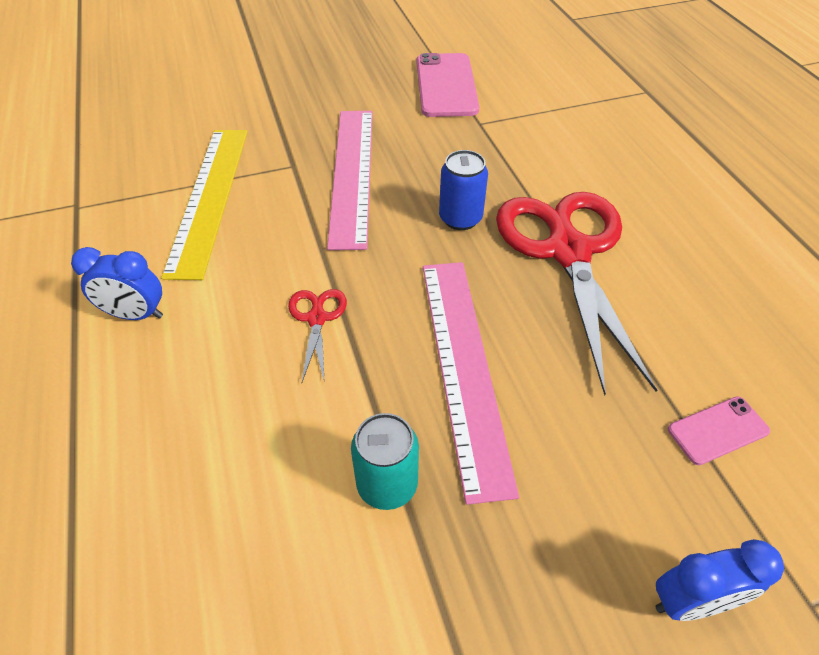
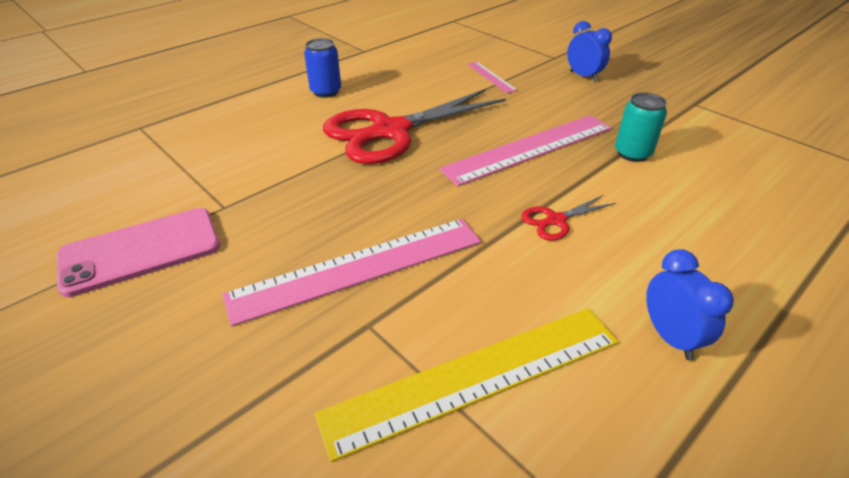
camera: 115 degrees left, 10 degrees down
blue can [439,150,488,230] -> blue can moved to [304,38,341,98]
pink phone [668,396,770,465] -> pink ruler [467,62,518,93]

